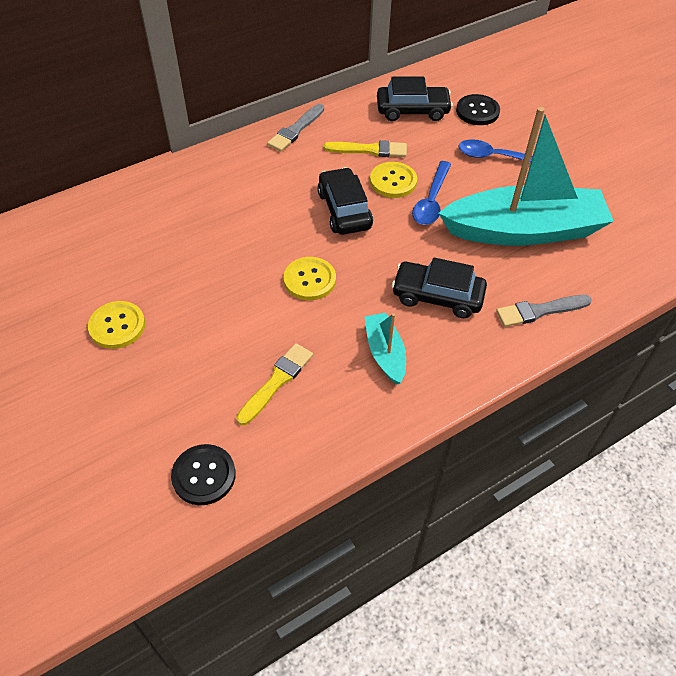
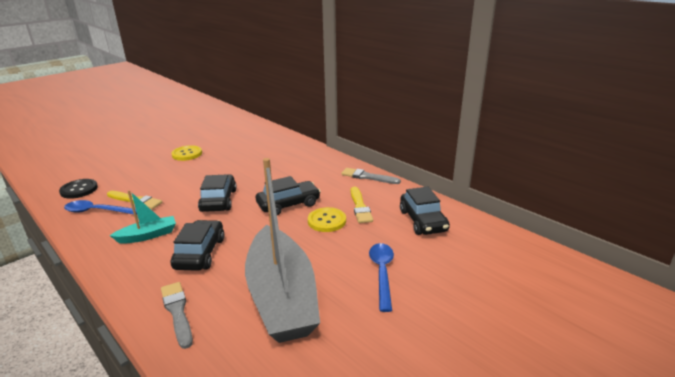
camera: 80 degrees right, 25 degrees down
yellow button [284,257,336,301] -> black car [198,174,237,212]
blue spoon [412,161,451,225] -> blue spoon moved to [64,200,137,215]
turquoise boat [438,107,614,246] -> grey boat [245,158,320,343]
black button [456,94,500,125] -> none

